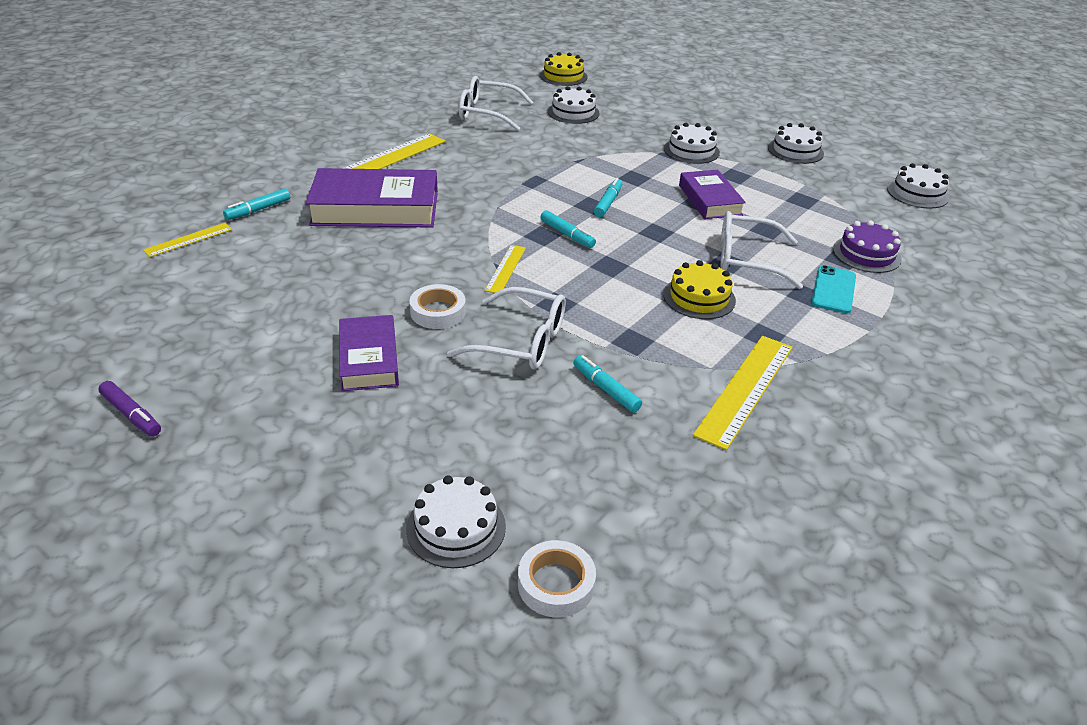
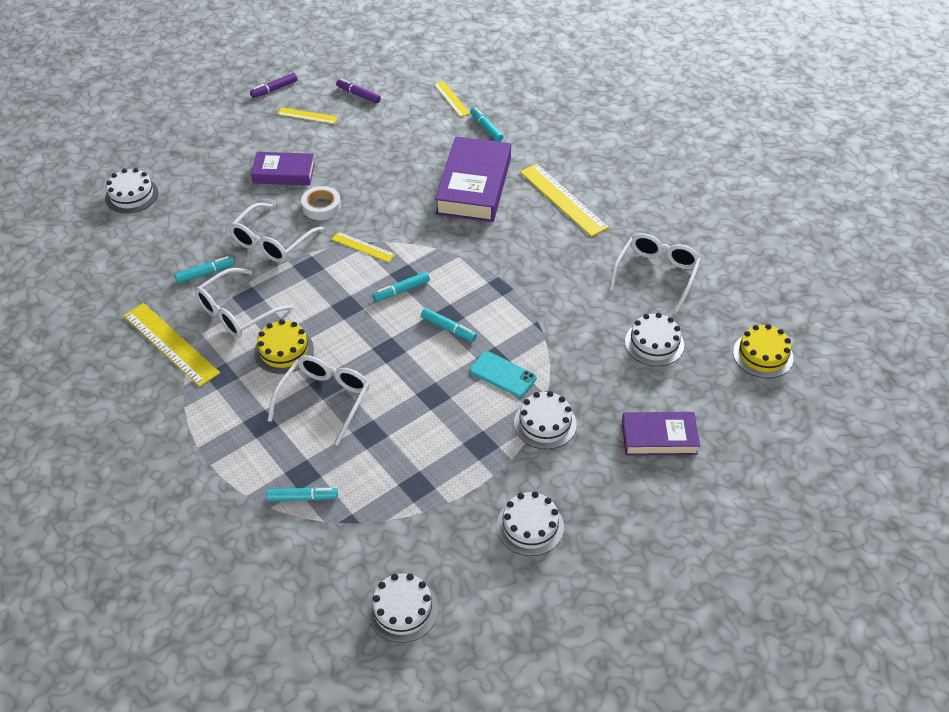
camera: 105 degrees right, 10 degrees up
white tape [518,540,596,617] -> none
purple book [679,170,746,219] -> purple book moved to [622,412,700,456]
turquoise phone [811,265,856,314] -> turquoise phone moved to [470,351,537,397]
purple cake [833,220,902,273] -> turquoise marker [266,487,338,501]
none -> white glasses [195,268,294,338]
none -> yellow ruler [277,107,338,124]
none -> purple marker [336,79,381,104]

